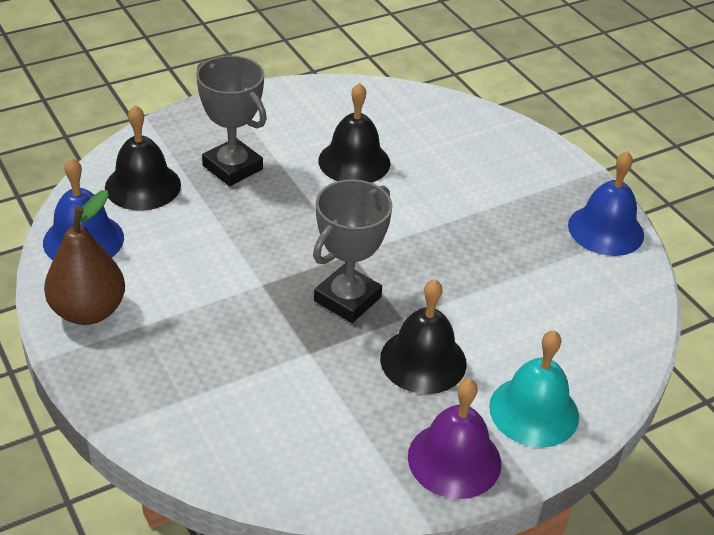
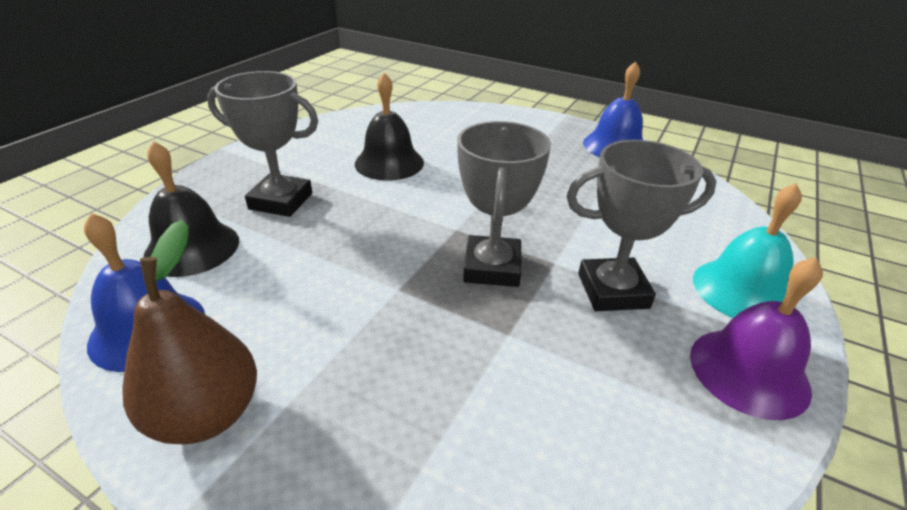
camera: 30 degrees left, 5 degrees down
black bell [380,279,467,394] -> grey trophy [567,140,717,311]

